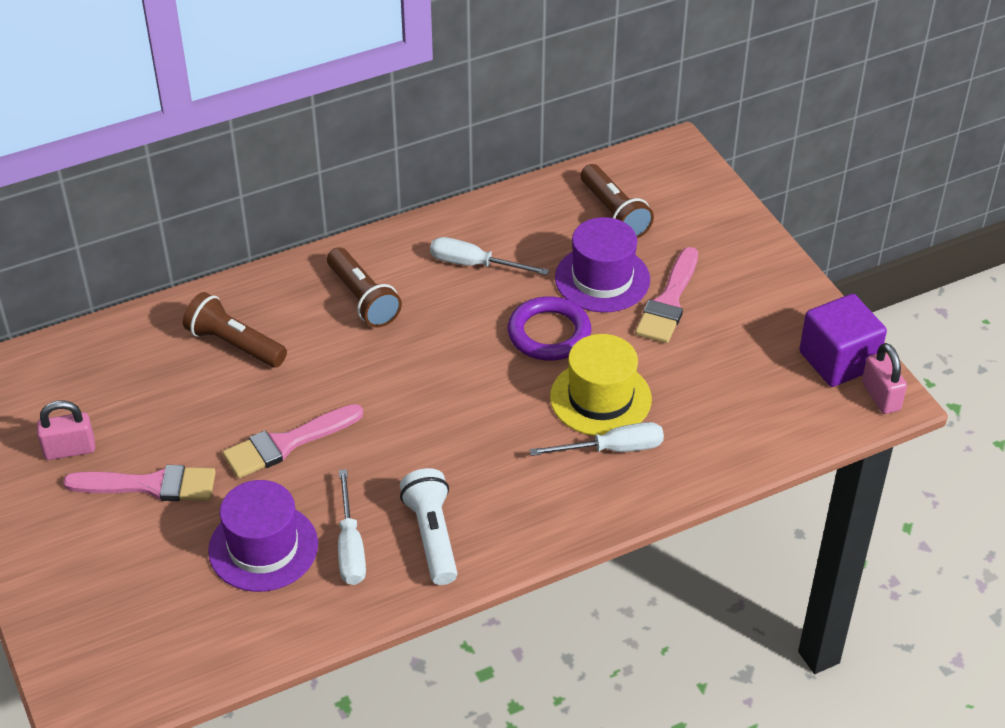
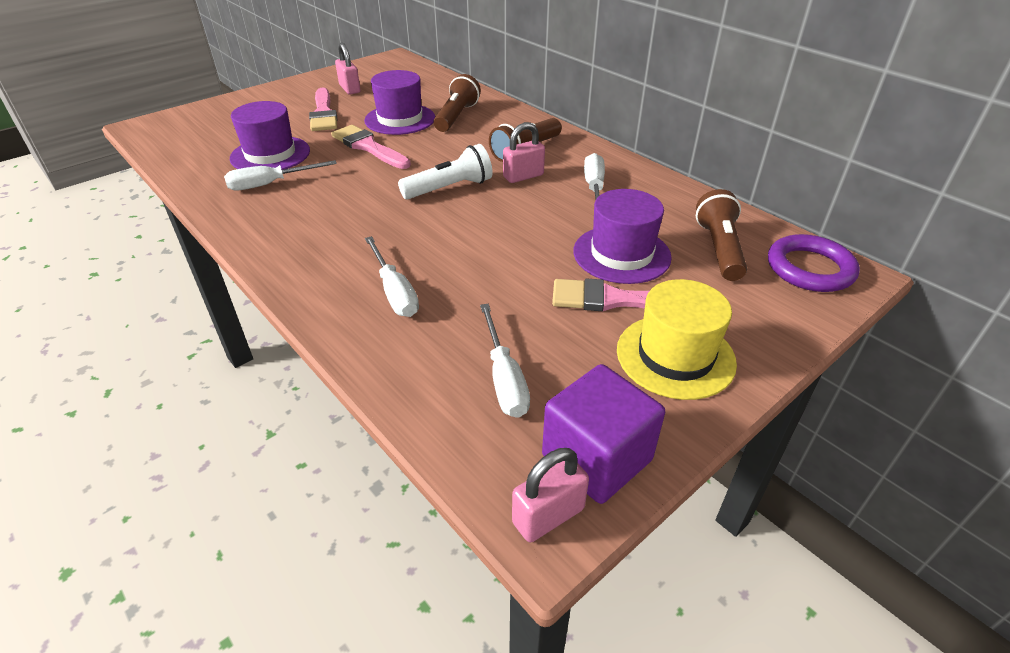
camera: 75 degrees right, 5 degrees down
white flashlight [400,468,458,585] -> white flashlight moved to [398,144,493,199]
purple ring [508,296,591,361] -> purple ring moved to [768,234,860,292]
yellow hat [550,334,652,436] -> yellow hat moved to [617,279,737,400]
brown flashlight [581,164,654,238] -> brown flashlight turned 135 degrees clockwise [696,189,747,281]
none -> purple hat [364,70,435,135]
none -> white screwdriver [480,304,530,418]
none -> pink padlock [503,122,545,183]

